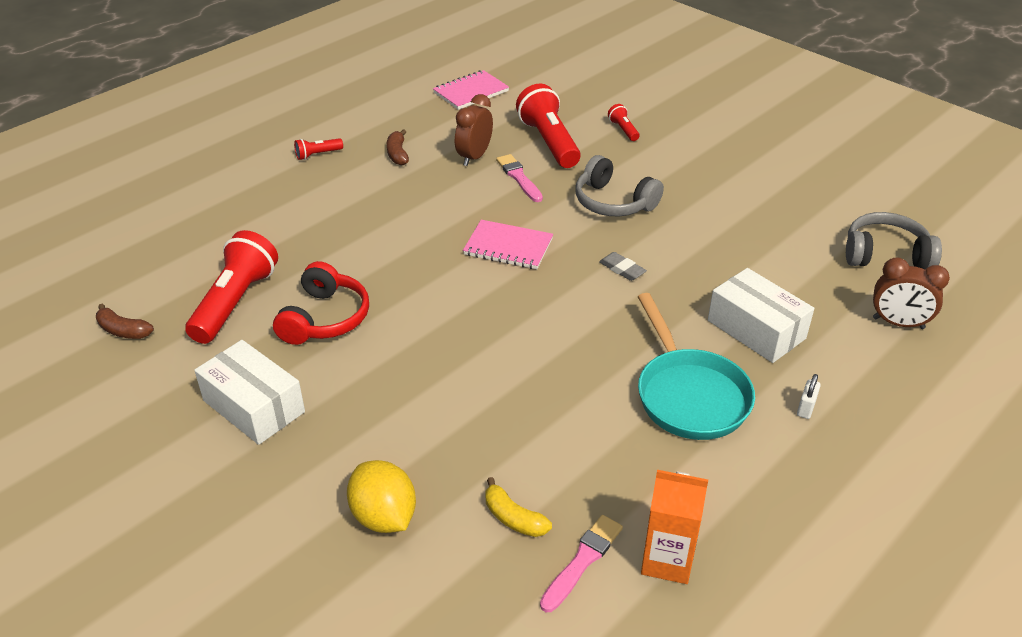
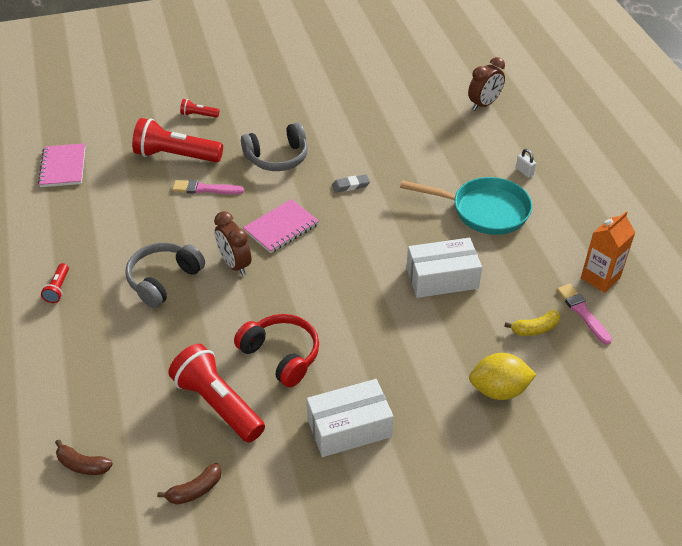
camera: 60 degrees left, 5 degrees up
brown banana [387,129,409,165] -> brown banana moved to [55,439,113,475]
brown clock [455,94,493,166] -> brown clock moved to [214,211,252,276]
white box [708,268,814,363] -> white box moved to [406,238,482,298]
grey headphones [846,212,942,270] -> grey headphones moved to [125,242,205,308]

